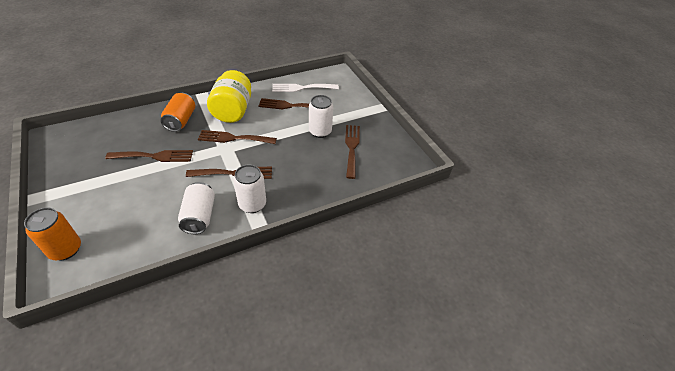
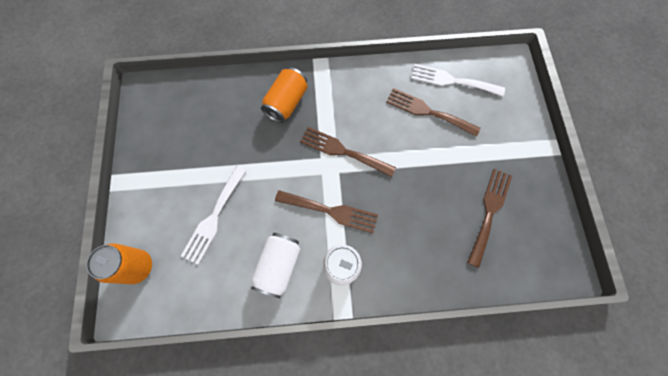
camera: 25 degrees right, 25 degrees up
brown fork [105,150,193,162] -> none
yellow jar [207,70,251,123] -> none
white can [309,95,333,138] -> none
none -> white fork [181,166,246,265]

